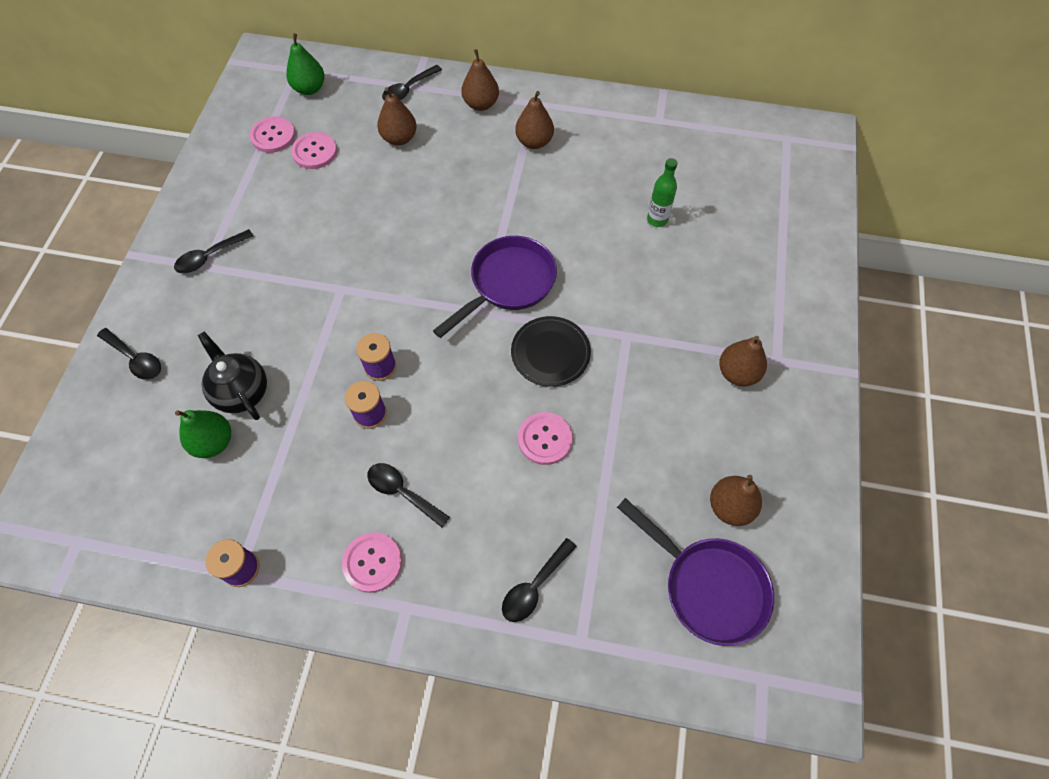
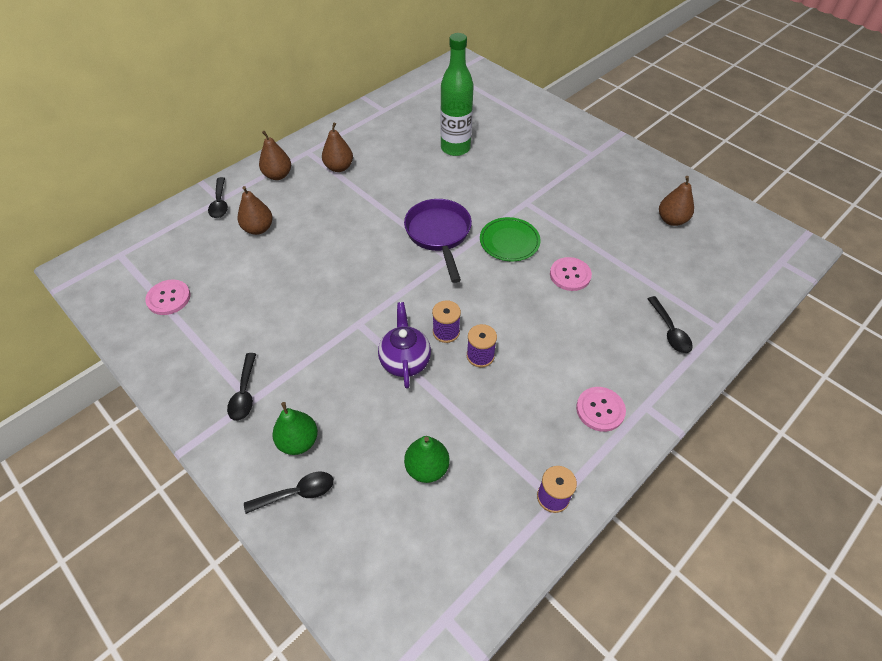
camera: 55 degrees left, 10 degrees down
black teapot [198,331,267,420] -> none
green pear [286,33,325,95] -> green pear moved to [272,402,318,455]
pink button [291,132,337,169] -> none
black spoon [367,463,450,527] -> none
black plate [511,316,591,387] -> green plate [480,217,541,261]
purple pan [617,498,774,646] -> none
green bottle [647,158,678,227] -> green bottle [440,33,474,156], size x1.93
brown pear [719,336,767,386] -> none
none -> purple teapot [378,302,431,389]

